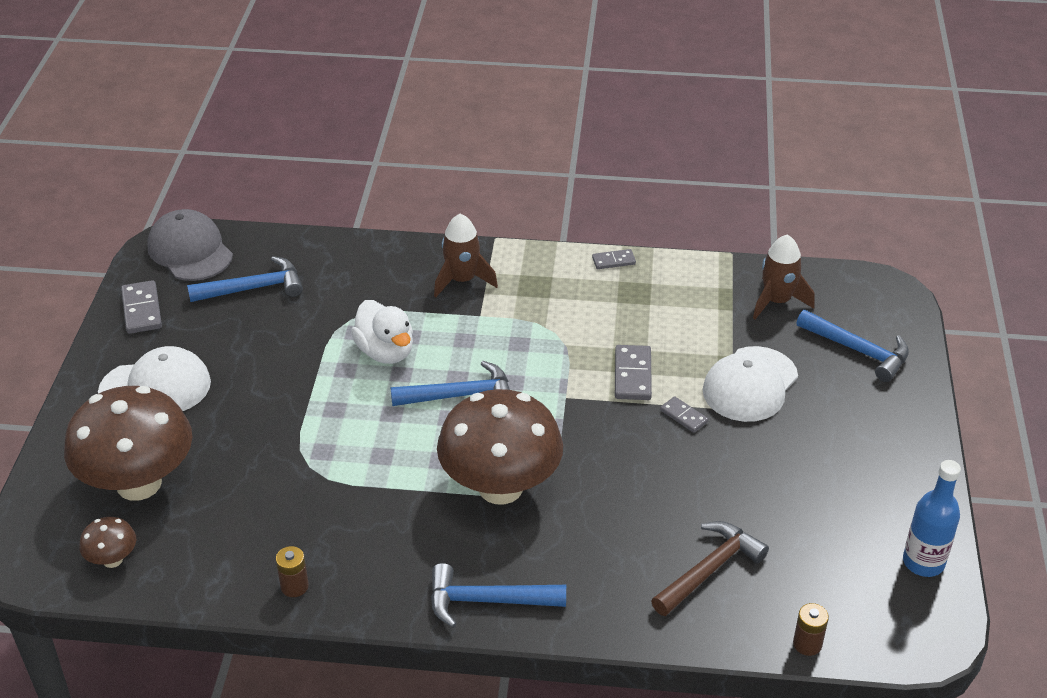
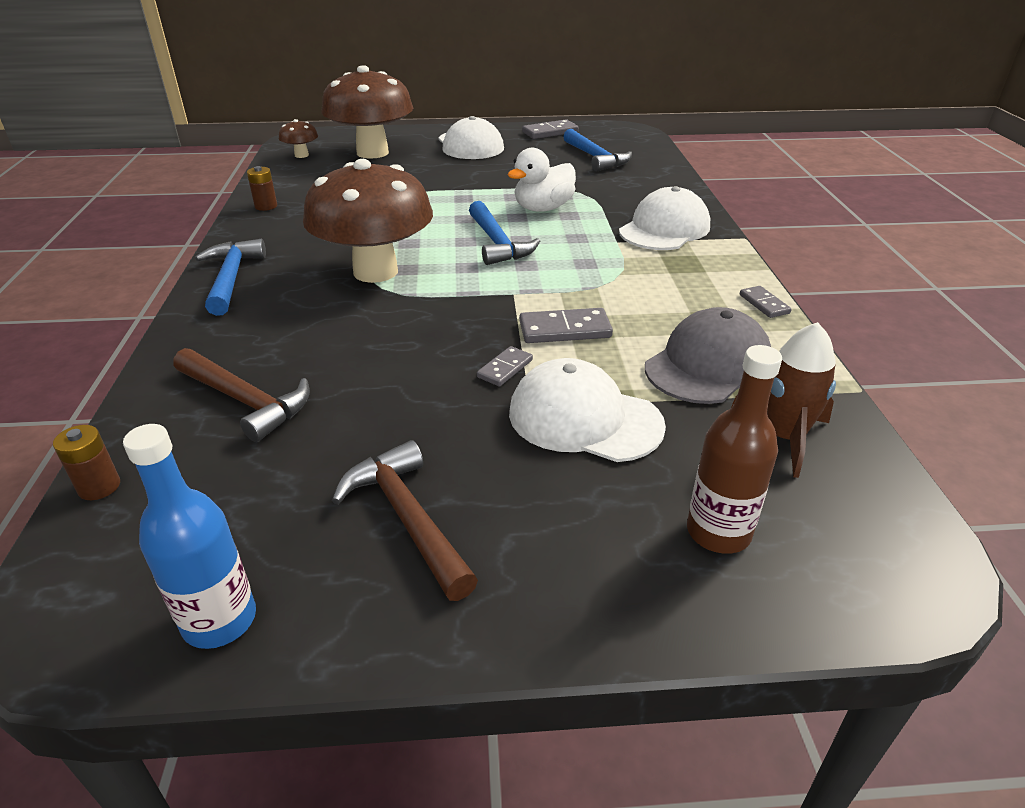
camera: 80 degrees right, 5 degrees down
grey cap [147,209,233,281] -> grey cap moved to [645,307,771,404]
brown rocket [434,214,498,297] -> white cap [619,186,710,250]
blue hammer [797,310,909,382] -> brown bottle [687,345,782,554]
none -> brown hammer [332,440,478,601]

